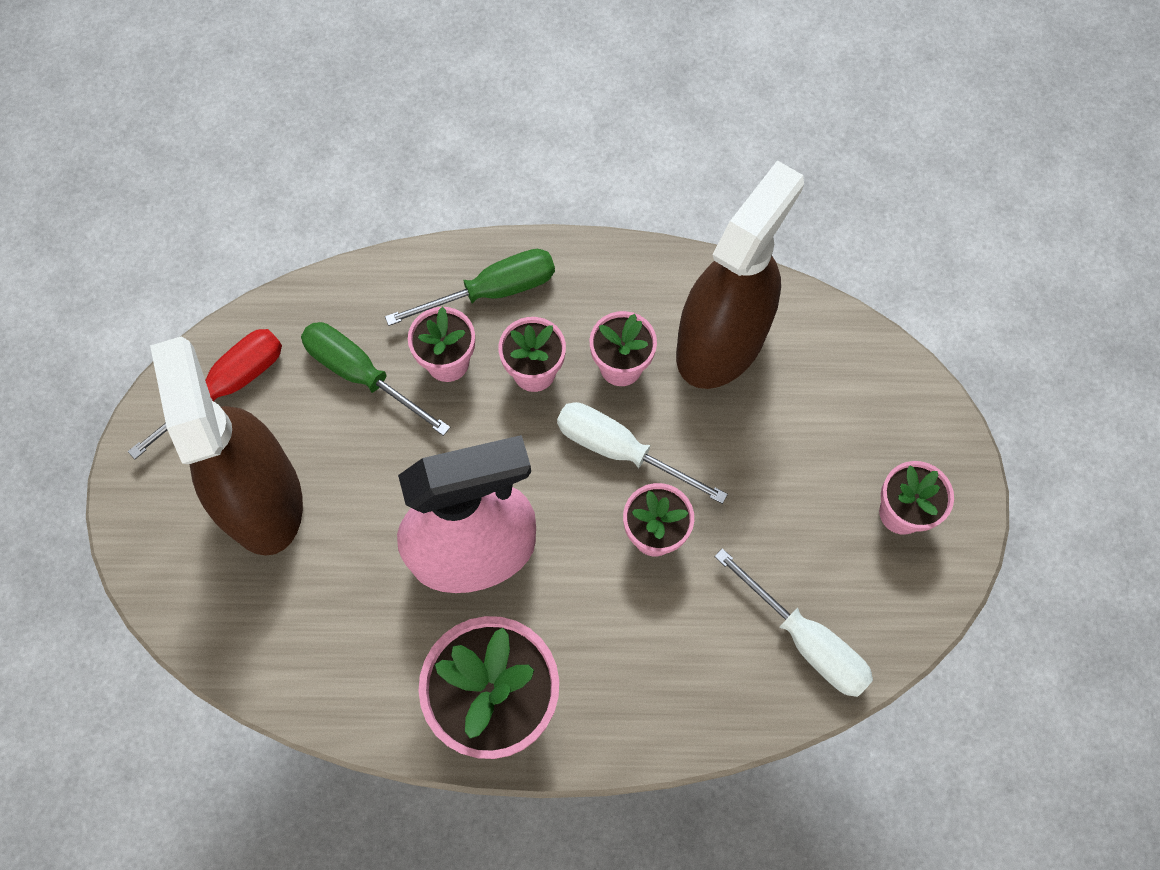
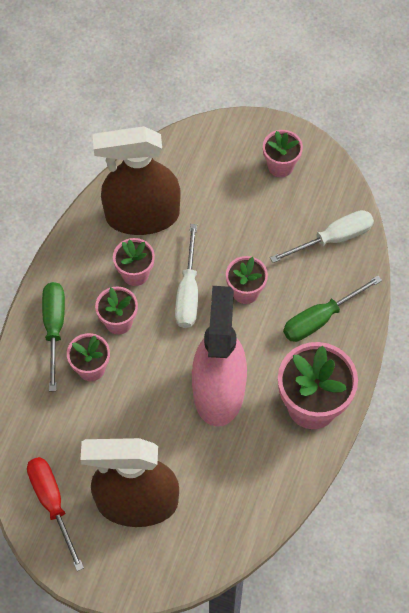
camera: 70 degrees left, 5 degrees down
green screwdriver [301,322,451,436] -> green screwdriver moved to [283,275,382,342]
white screwdriver [557,402,728,504] -> white screwdriver turned 45 degrees counterclockwise [175,224,198,328]
brown spray bottle [676,160,804,389] -> brown spray bottle turned 60 degrees counterclockwise [93,126,181,235]

